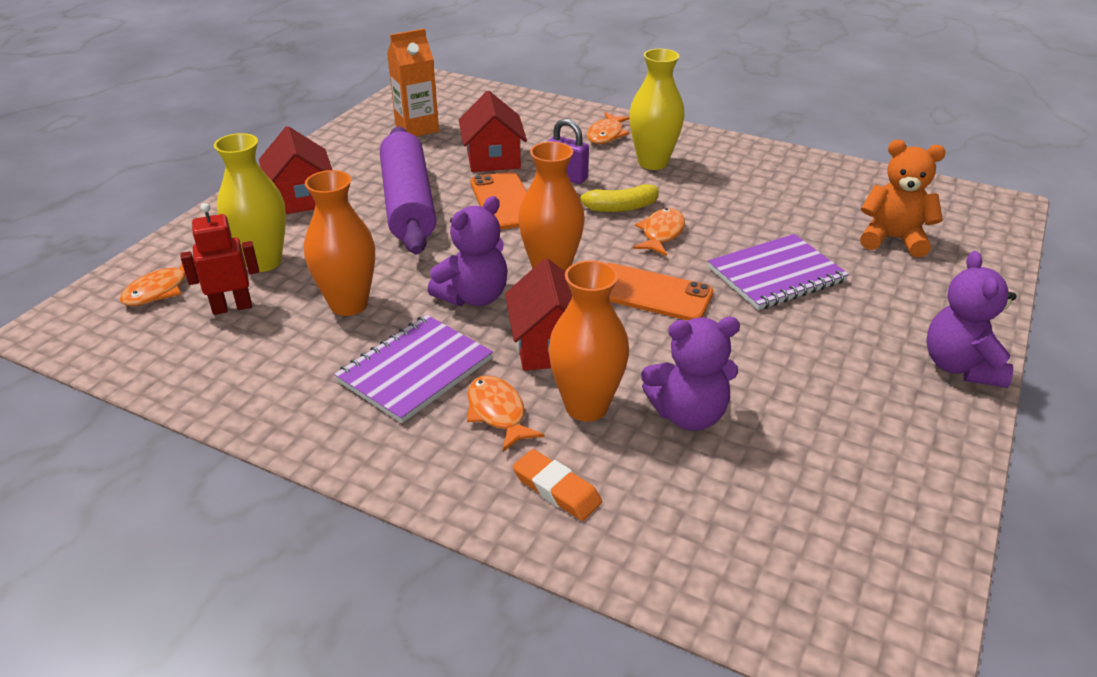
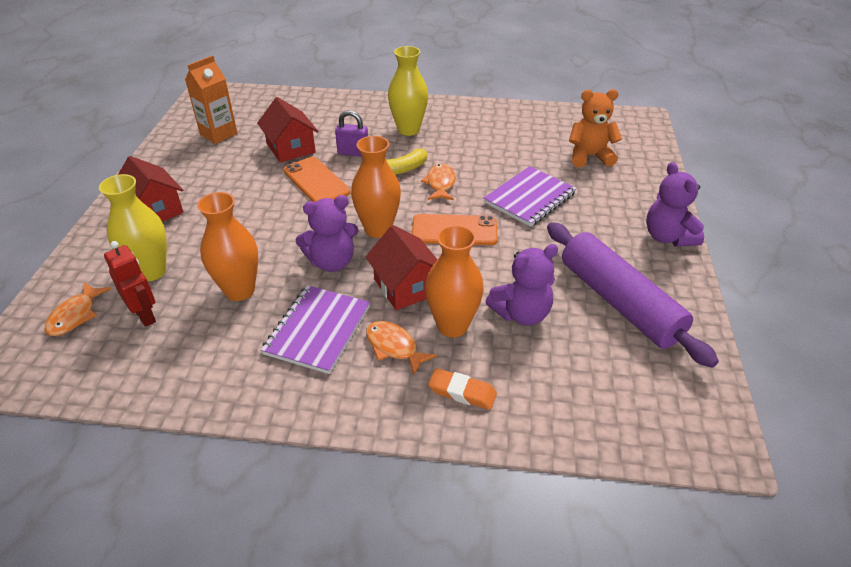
camera: 20 degrees left, 5 degrees up
red robot [180,203,259,315] -> red robot turned 90 degrees clockwise [104,241,156,327]
purple rolling pin [380,127,436,254] -> purple rolling pin moved to [547,222,719,368]
purple teddy bear [428,196,508,306] -> purple teddy bear turned 45 degrees clockwise [296,195,359,272]
orange fish [587,112,630,144] -> none

